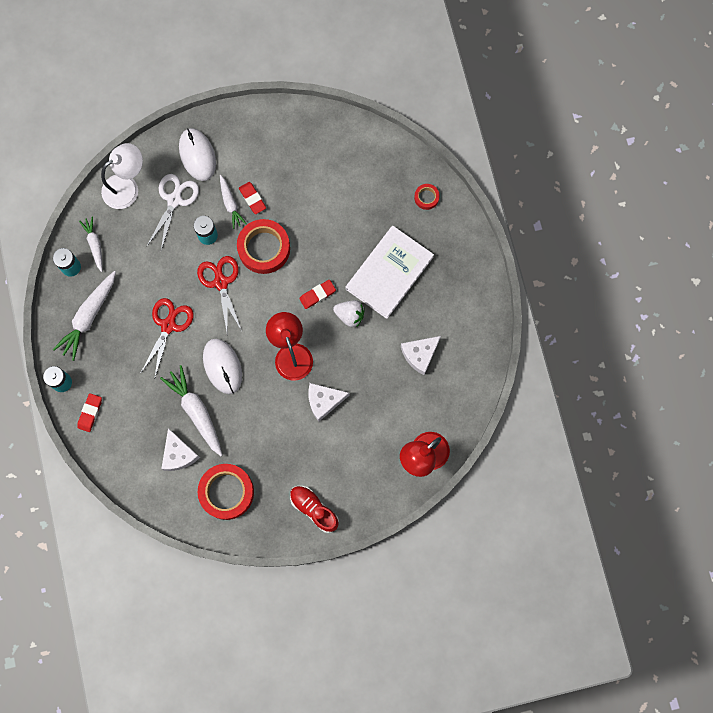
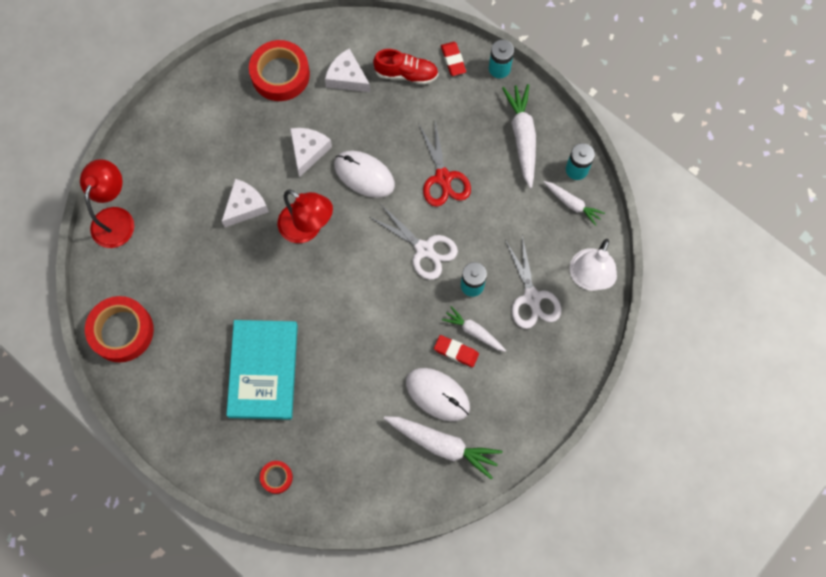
camera: 145 degrees right, 5 degrees down
white carrot [160,365,223,456] -> white carrot moved to [384,416,503,479]
white mouse [179,128,216,181] -> white mouse moved to [406,368,470,421]
red scissors [197,256,242,331] -> white scissors [370,205,458,280]
red tape [237,219,290,274] -> red tape moved to [85,296,154,363]
red shoe [290,486,339,533] -> red shoe moved to [373,49,439,85]
red eraser [299,280,336,309] -> none
white strawberry [333,300,365,327] -> none
white book [346,226,434,319] -> turquoise book [226,320,298,420]
white cheese [401,336,441,375] -> white cheese moved to [290,128,332,177]

